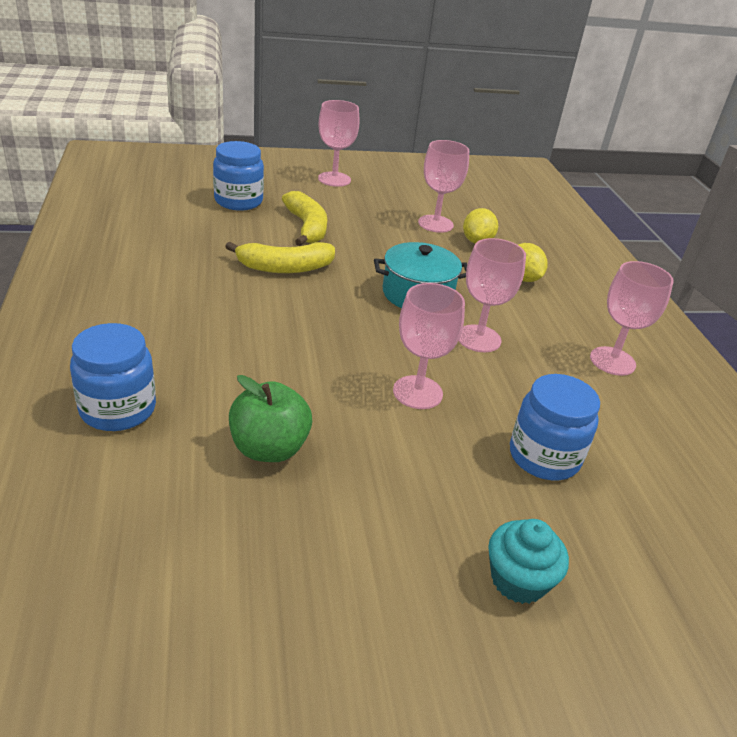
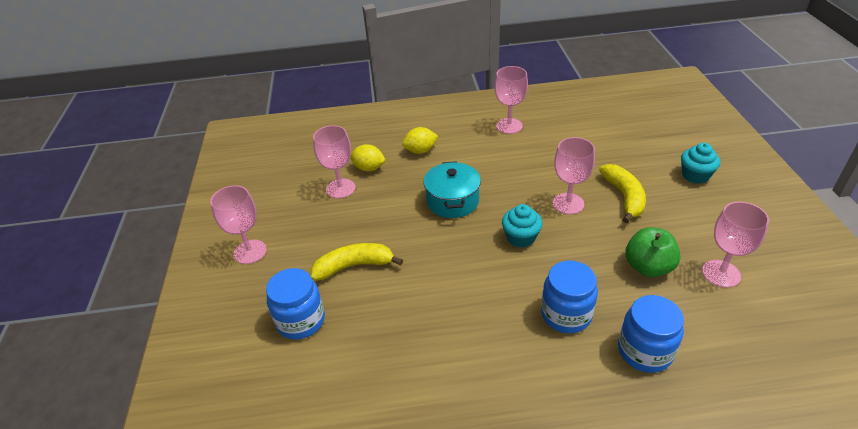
camera: 80 degrees left, 5 degrees up
yellow banana [225,242,335,273] -> yellow banana moved to [599,164,646,223]
pink goblet [459,238,526,352] -> pink goblet moved to [702,202,769,288]
blue jar [510,374,600,480] -> blue jar moved to [541,261,598,333]
none -> turquoise cupcake [502,204,542,248]

